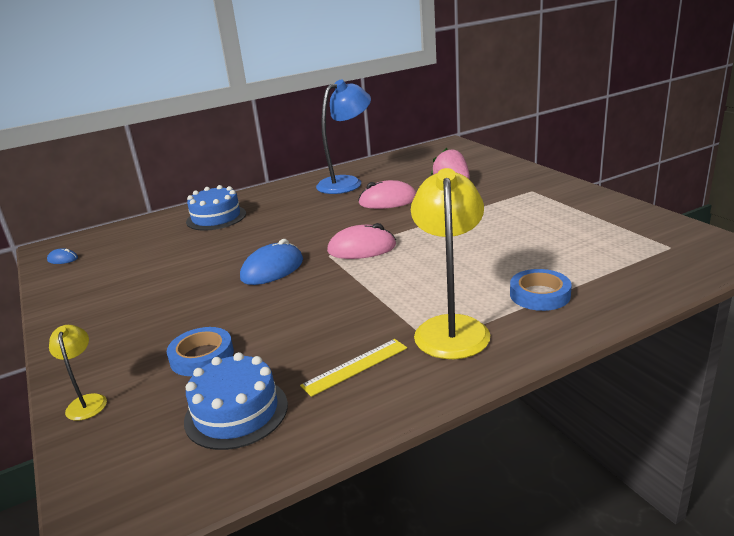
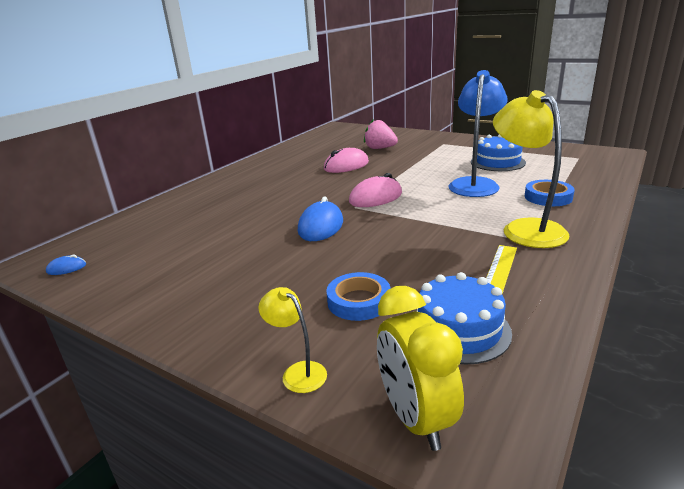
camera: 30 degrees left, 0 degrees up
blue cake [186,185,246,230] -> blue cake moved to [471,135,526,171]
blue lamp [316,79,371,194] -> blue lamp moved to [449,70,507,197]
none -> yellow clock [377,286,464,451]

